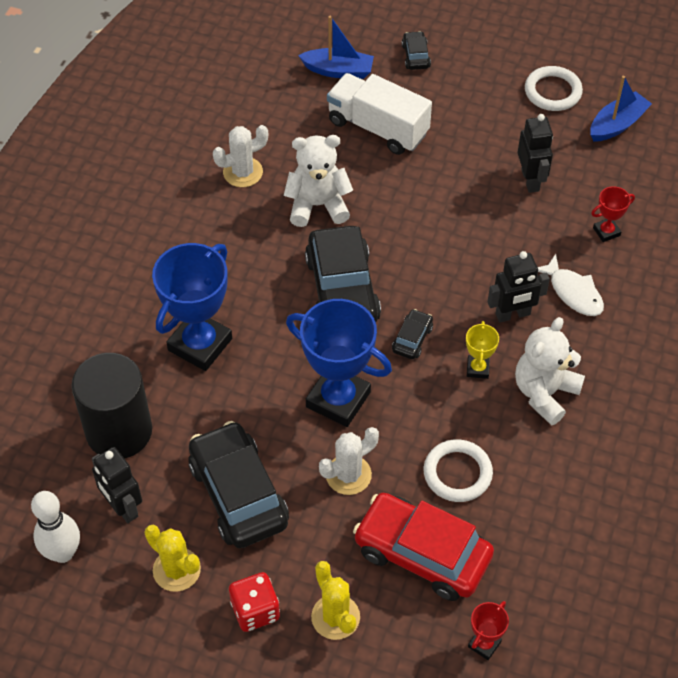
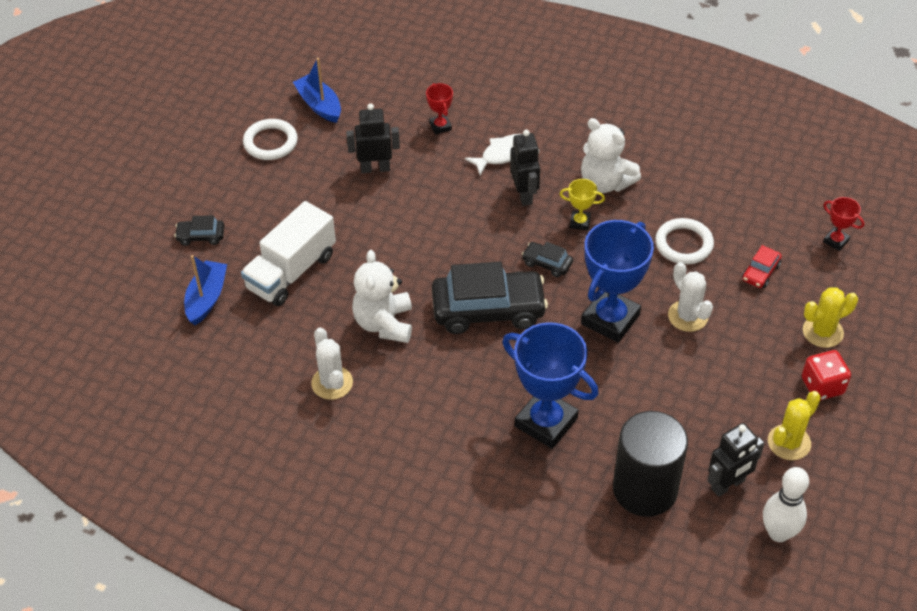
camera: 85 degrees left, 5 degrees down
black car [188,421,289,548] -> none
red car [353,493,494,601] -> red car [742,245,782,288], size x0.45

